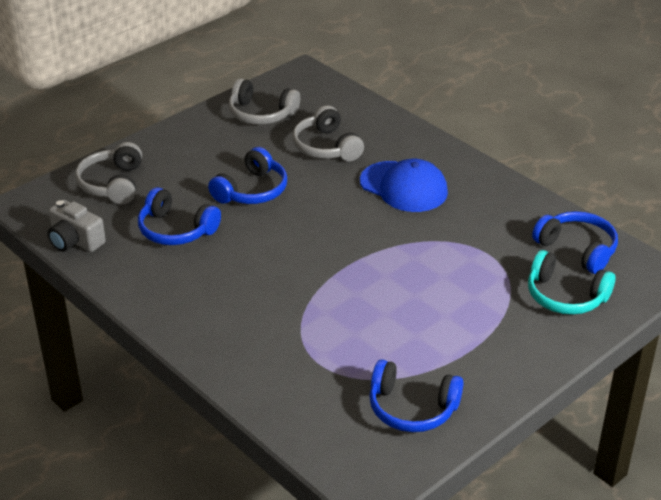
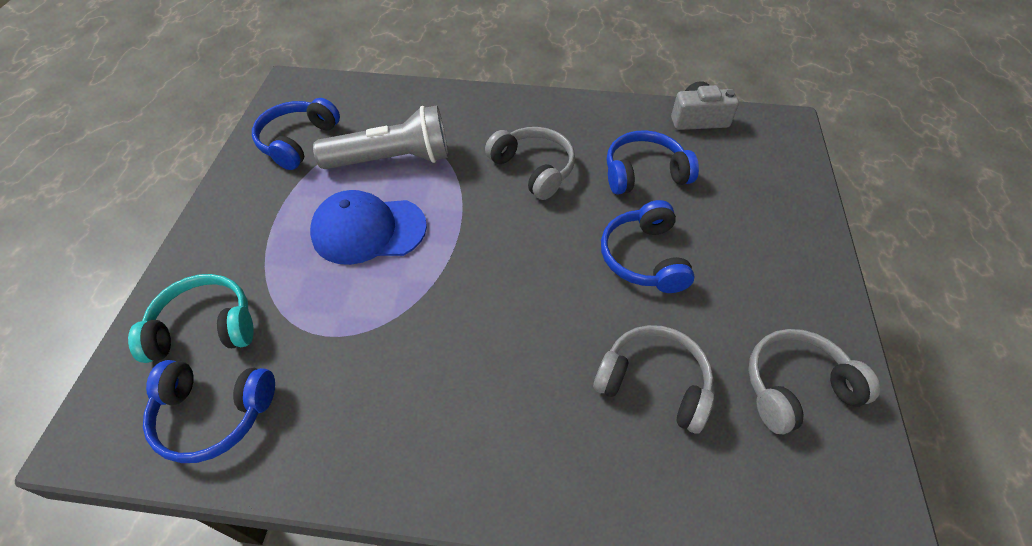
camera: 140 degrees right, 15 degrees up
grey headphones [75,142,142,204] -> grey headphones moved to [485,127,575,200]
blue cap [360,159,448,212] -> blue cap moved to [310,190,427,265]
blue headphones [369,359,463,432] -> blue headphones turned 45 degrees counterclockwise [252,98,340,170]
none -> grey flashlight [313,105,448,169]

